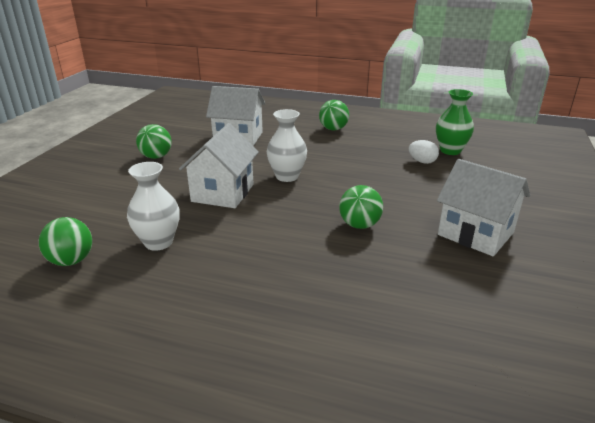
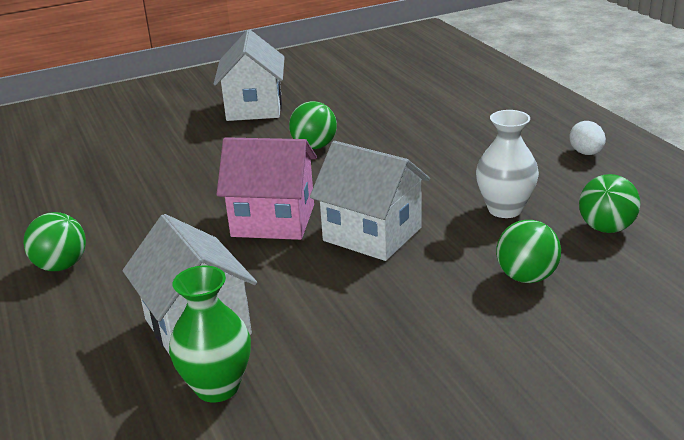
camera: 130 degrees left, 0 degrees up
green ball [136,124,172,159] -> green ball moved to [496,220,561,283]
white house [179,123,259,208] -> white house turned 60 degrees clockwise [310,141,430,261]
white vase [267,109,307,182] -> pink house [216,137,317,240]
white egg [409,140,439,164] -> white egg moved to [569,121,606,155]
green vase [436,89,474,155] -> green vase moved to [169,266,251,403]

